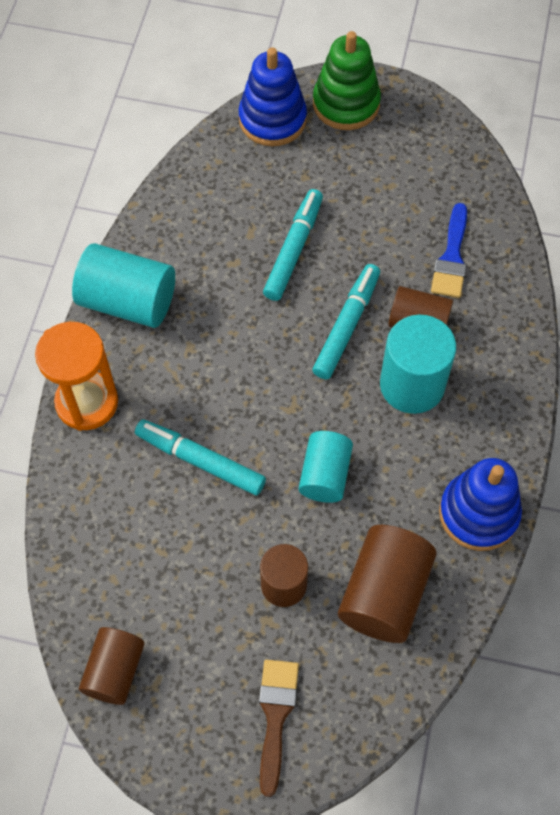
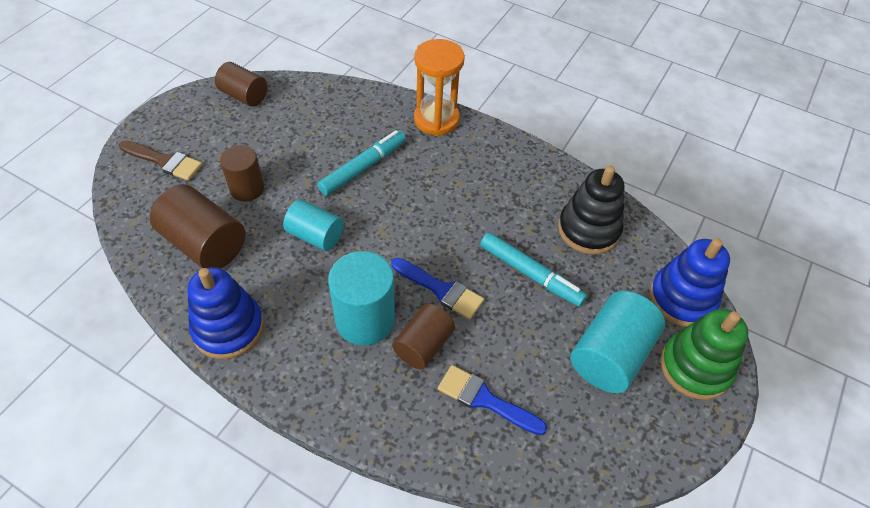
camera: 105 degrees right, 10 degrees down
turquoise cylinder [72,243,175,328] -> turquoise cylinder moved to [571,291,665,393]
turquoise marker [312,264,380,379] -> blue brush [391,258,484,319]
none -> black stacking toy [558,166,625,255]

